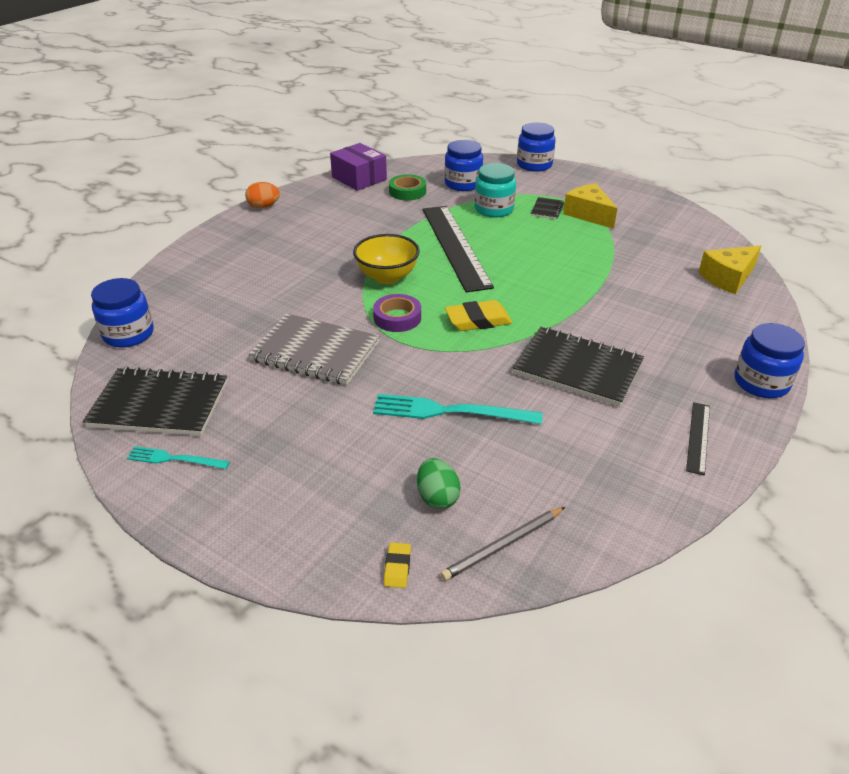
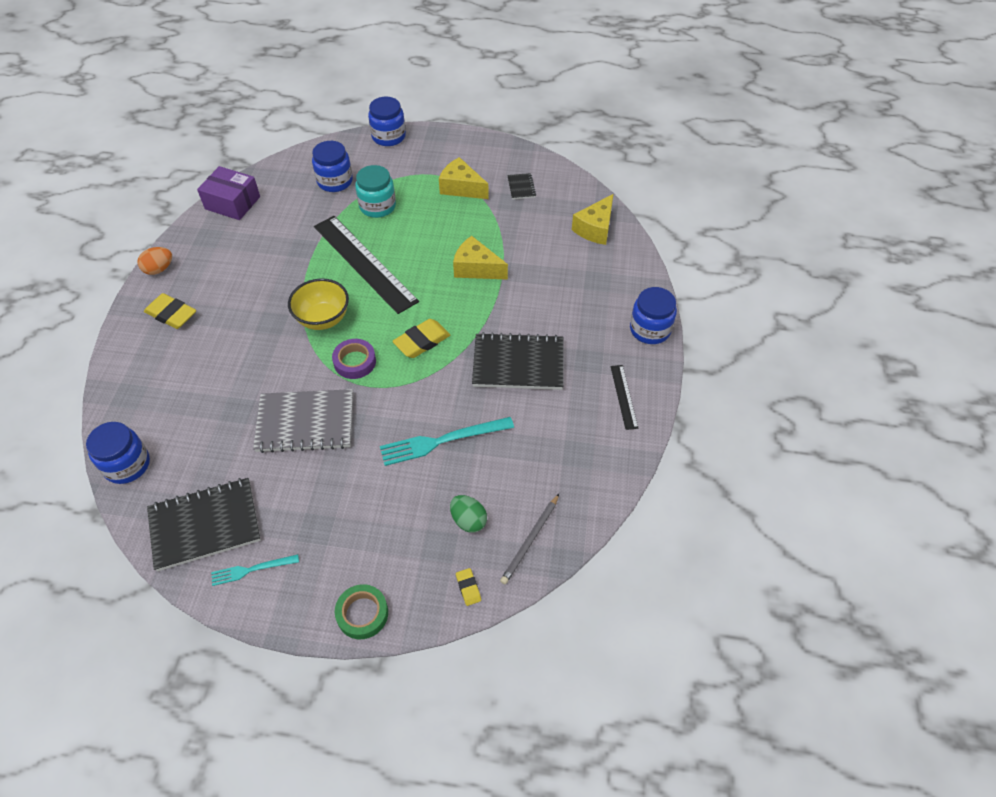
camera: 25 degrees left, 15 degrees up
green tape [389,174,426,201] -> green tape moved to [335,584,388,639]
black notebook [531,197,564,219] -> black notebook moved to [507,173,536,199]
none -> yellow eraser [144,293,196,329]
none -> yellow cheese [453,236,508,280]

